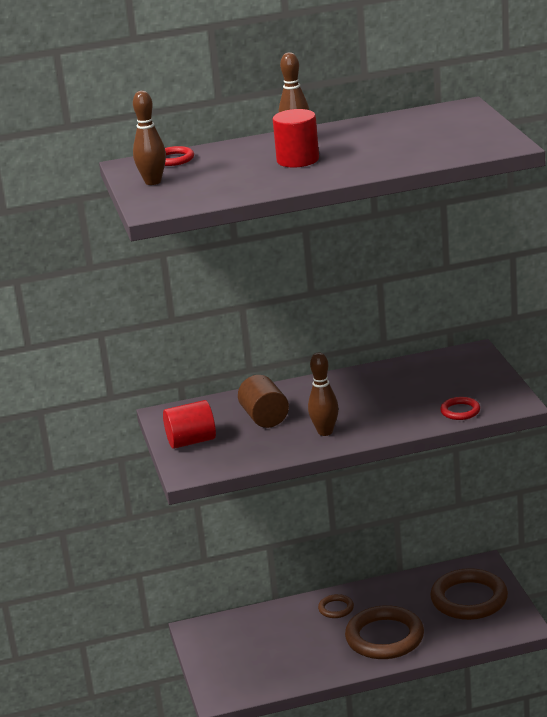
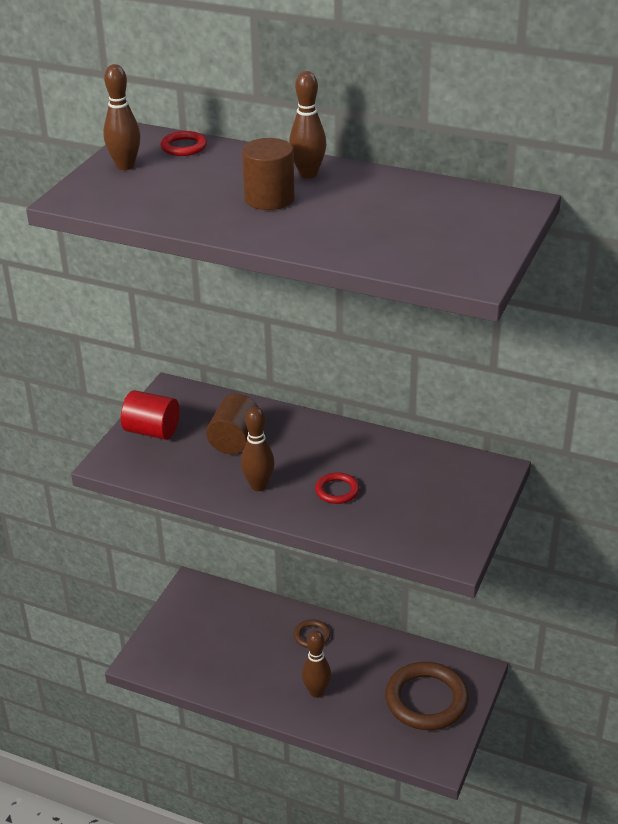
camera: 35 degrees right, 10 degrees up
red cylinder [273,109,319,168] -> brown cylinder [242,138,295,210]
brown ring [345,605,424,659] -> brown bowling pin [302,631,331,698]
red ring [440,397,480,420] -> red ring moved to [315,472,359,504]

